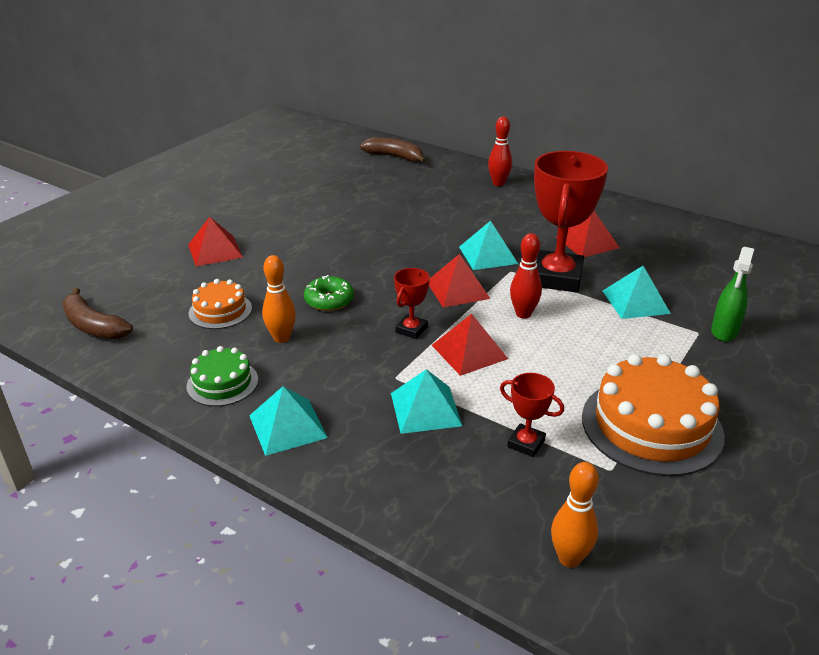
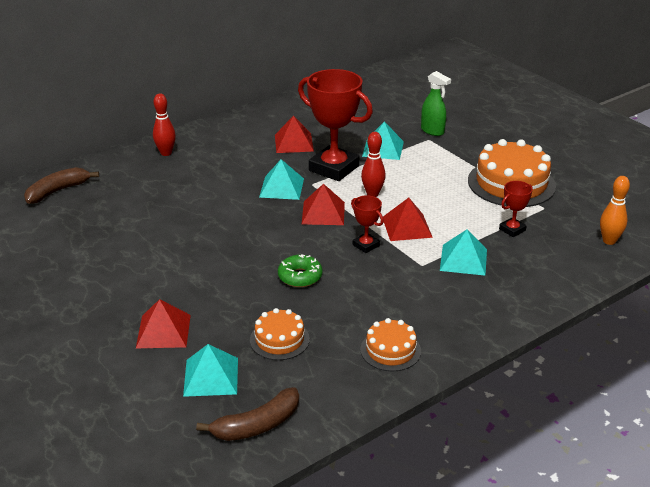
camera: 70 degrees left, 0 degrees up
green cake [187,346,258,406] -> orange cake [360,318,421,371]
turquoise pyramid [249,386,328,456] -> turquoise pyramid moved to [183,344,238,397]
orange bowling pin [262,255,296,343] -> none

